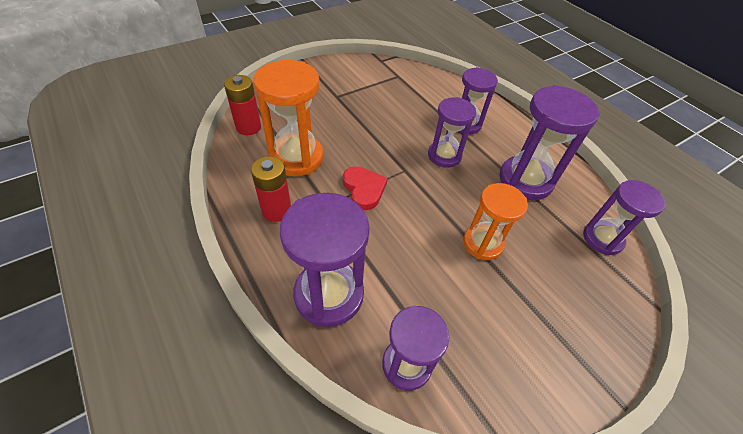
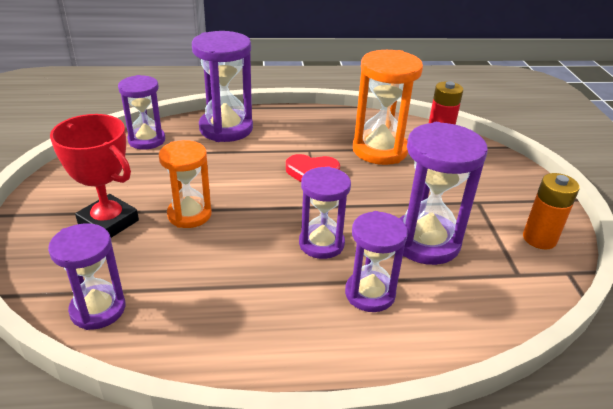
camera: 120 degrees right, 15 degrees down
red battery [251,156,291,222] -> none
purple hourglass [499,85,600,200] -> purple hourglass moved to [399,122,488,265]
none -> red trophy [50,114,139,238]
none -> orange battery [523,173,580,249]

